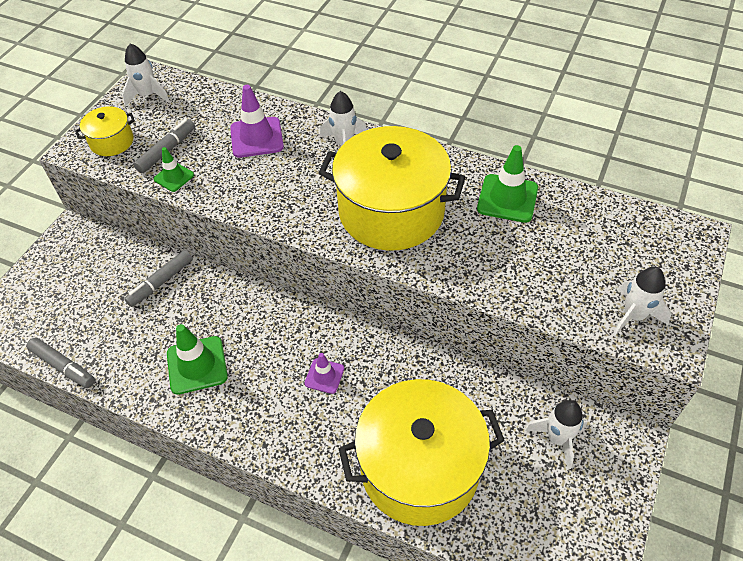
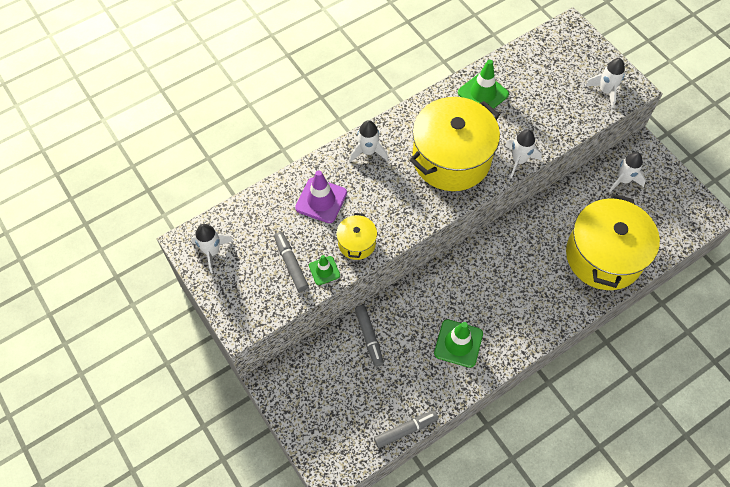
camera: 60 degrees left, 10 degrees up
yellow pot [75,106,135,156] -> yellow pot moved to [336,213,377,260]
purple traffic cone [304,353,344,394] -> none
none -> white rocket [505,129,542,178]

